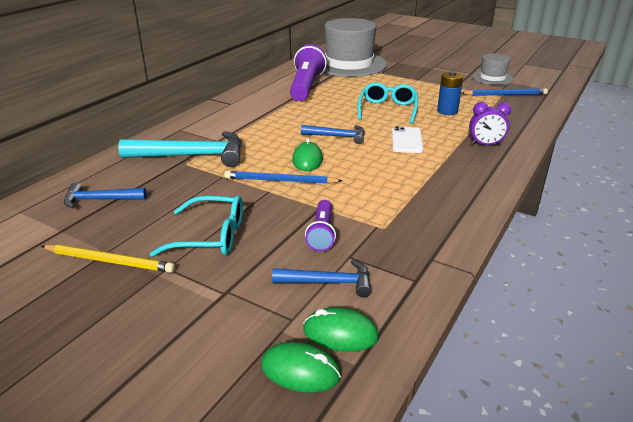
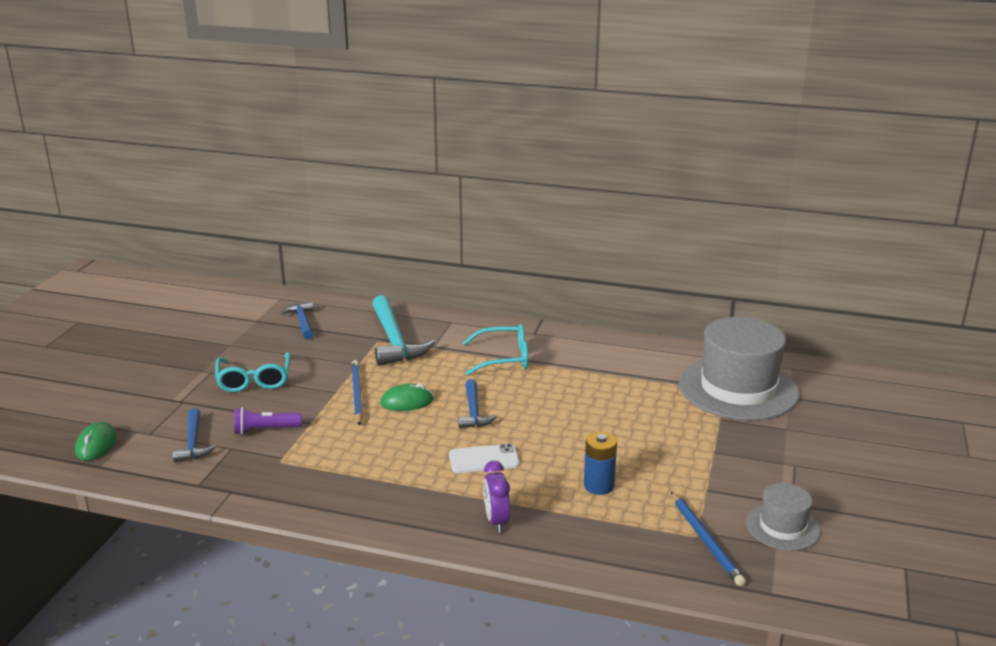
camera: 75 degrees right, 5 degrees down
yellow pencil [41,244,175,273] -> none
purple flashlight [290,44,327,101] -> none
green mouse [303,307,379,352] -> none
turquoise glasses [357,82,418,124] -> turquoise glasses moved to [463,324,528,376]

